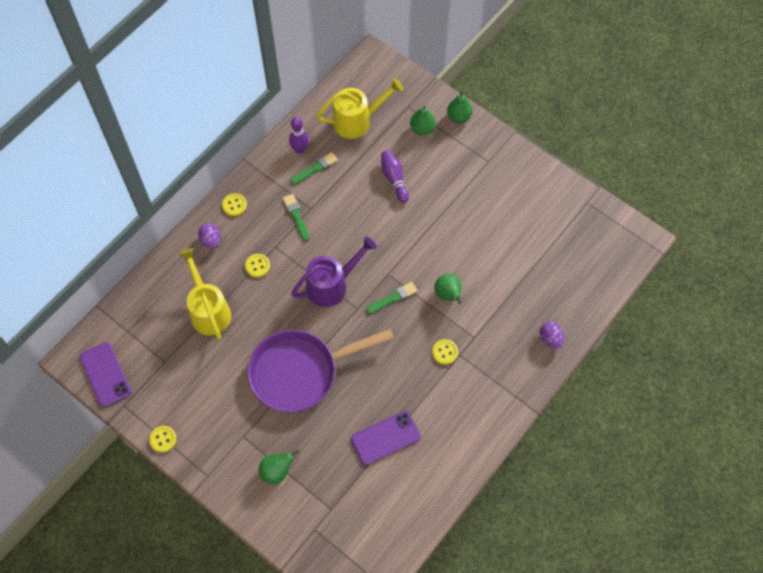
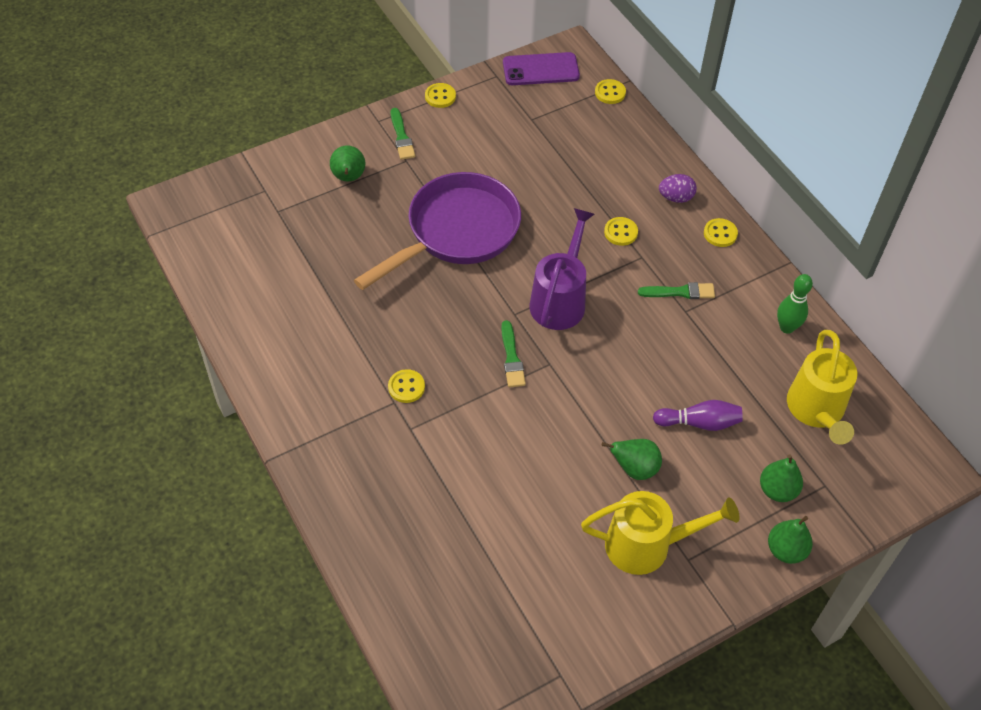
camera: 110 degrees right, 10 degrees down
yellow watering can [179,248,231,339] -> yellow watering can moved to [581,491,740,575]
purple pan [248,329,394,413] -> purple pan turned 45 degrees clockwise [354,172,521,290]
purple bowling pin [289,117,309,154] -> green bowling pin [777,274,813,334]
green brush [291,152,338,185] -> green brush moved to [391,108,415,160]
purple watering can [291,237,377,307] -> purple watering can turned 150 degrees counterclockwise [530,208,594,330]
purple phone [351,411,421,465] -> none
green pear [434,274,461,304] -> green pear moved to [602,439,662,480]
purple egg [540,322,564,349] -> none
none -> yellow button [595,79,626,104]

